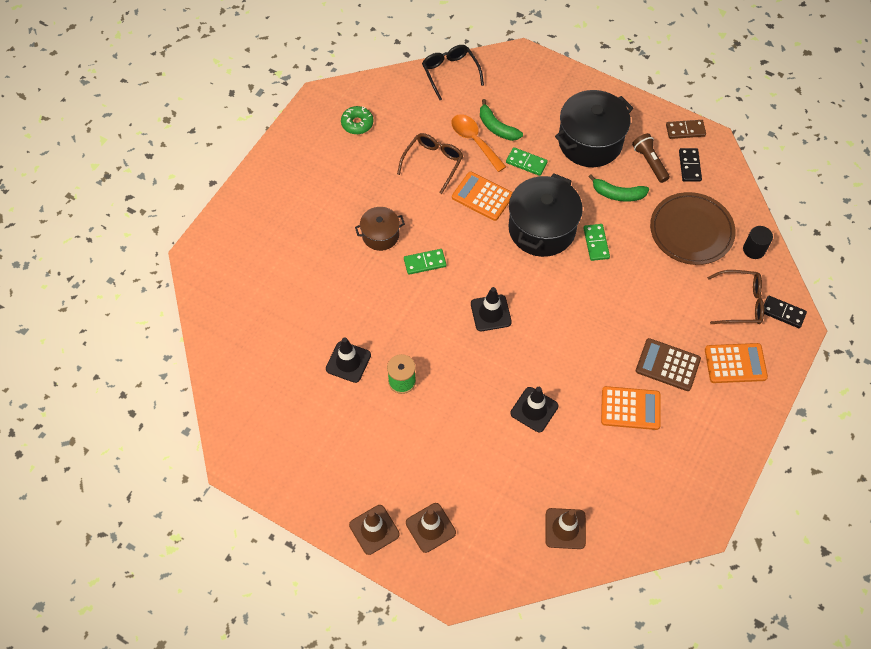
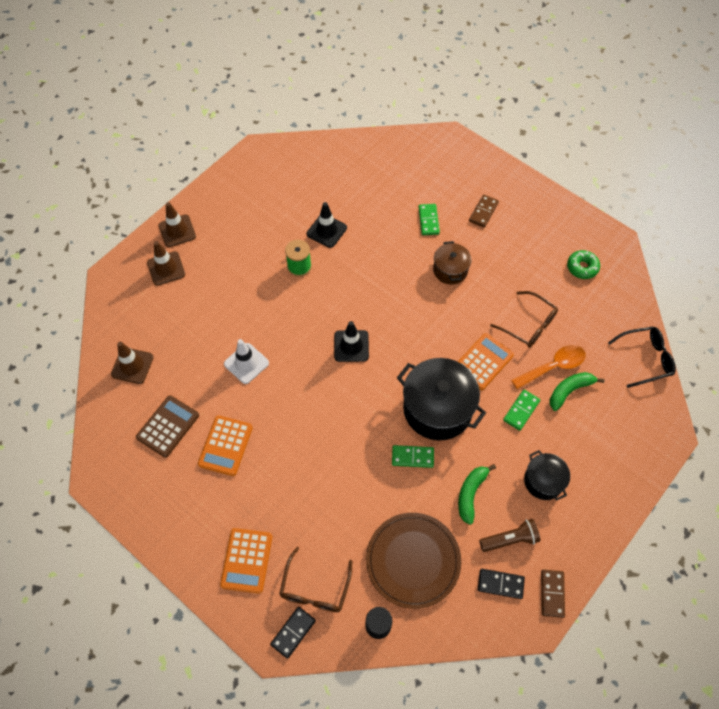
camera: 100 degrees right, 0 degrees up
green domino [404,249,447,275] -> green domino moved to [418,204,440,235]
black traffic cone [510,387,559,432] -> white traffic cone [224,339,269,384]
black pot [555,90,633,167] -> black pot [524,450,570,500], size x0.55
brown calculator [636,338,701,391] -> brown calculator moved to [136,395,199,458]
none -> brown domino [469,194,499,228]

